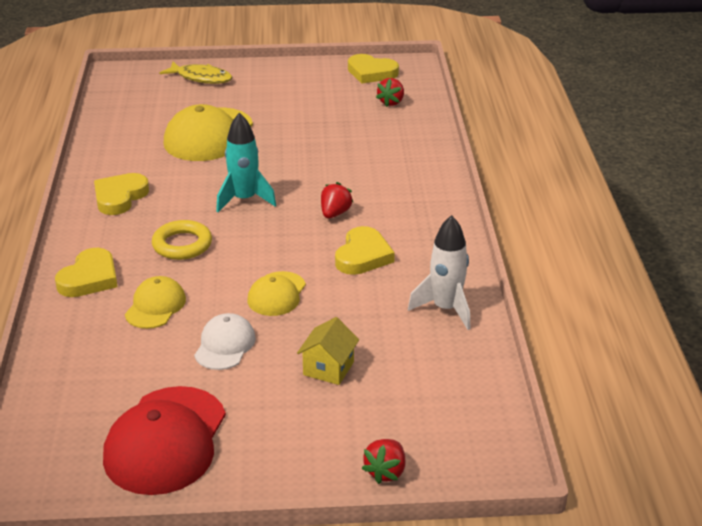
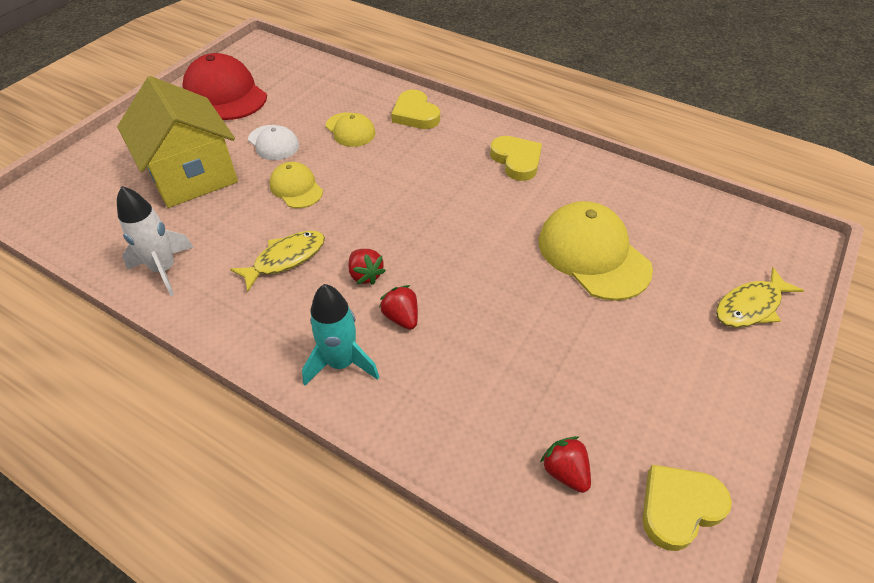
camera: 125 degrees right, 15 degrees up
yellow ring [152,220,212,260] -> none
turquoise rocket [216,113,276,212] -> turquoise rocket moved to [302,284,379,385]
yellow house [297,317,359,385] -> yellow house [117,76,238,208], size x2.26
yellow heart [335,226,395,275] -> yellow fish [230,231,325,292]
red strawberry [362,439,405,484] -> red strawberry moved to [379,285,418,330]

